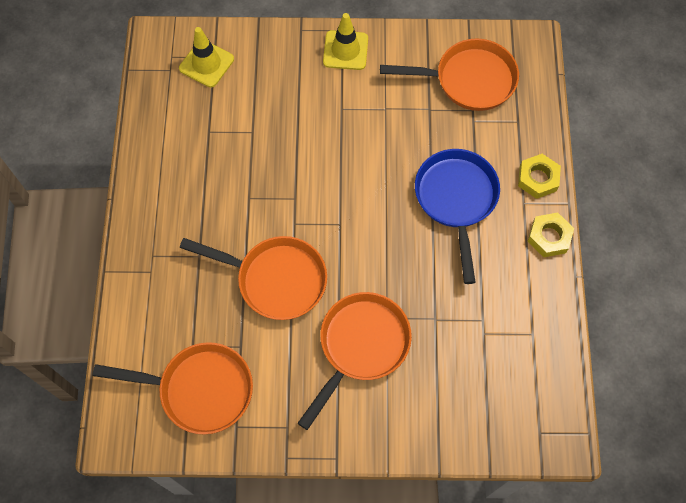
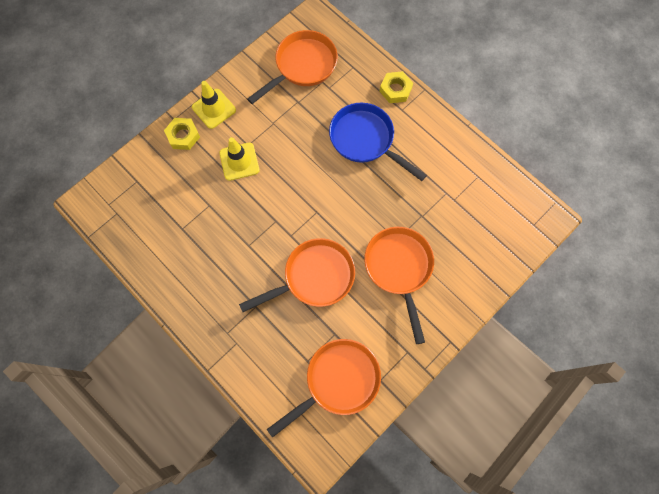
camera: 45 degrees left, 5 degrees up
yellow traffic cone [179,27,234,88] -> yellow traffic cone moved to [219,137,260,181]
yellow nut [527,212,574,257] -> yellow nut moved to [164,118,200,150]

